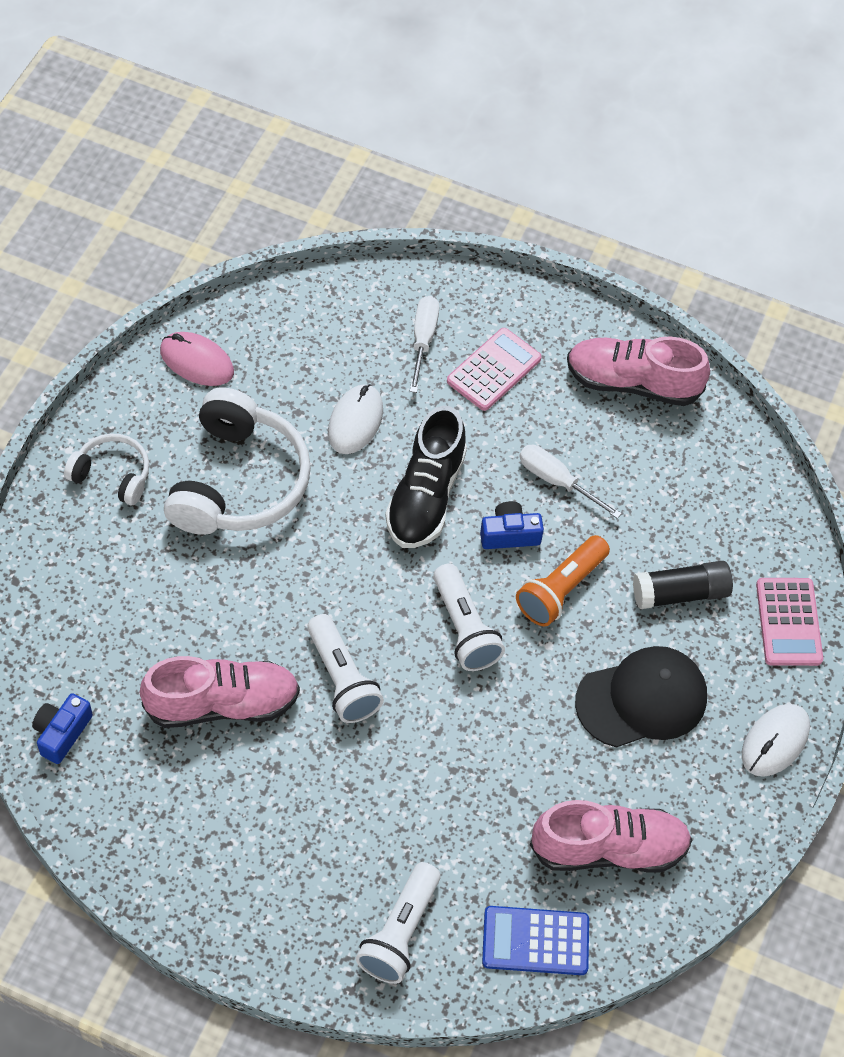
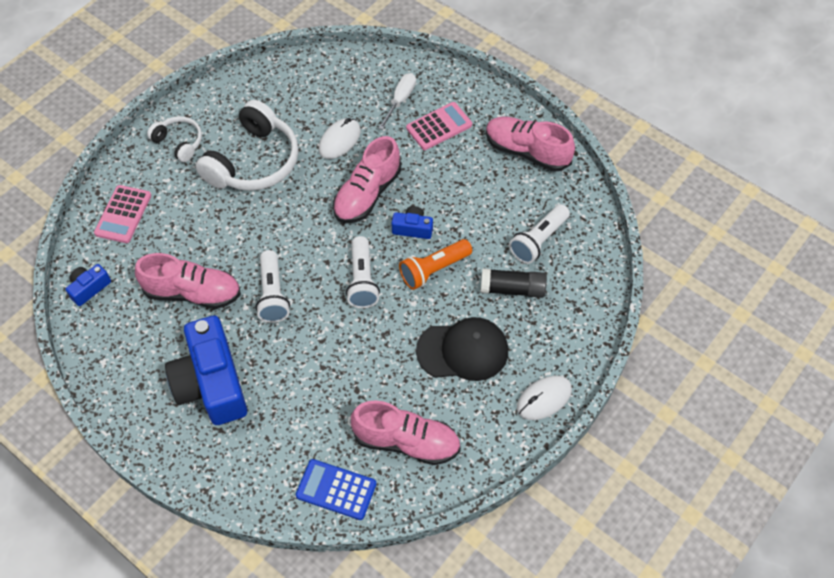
camera: 20 degrees right, 0 degrees up
pink mouse [160,332,234,386] -> none
white flashlight [356,862,441,984] -> white flashlight moved to [509,204,570,264]
black shoe [385,406,467,548] -> pink shoe [333,136,401,223]
white screwdriver [519,445,622,519] -> none
pink calculator [756,578,823,666] -> pink calculator moved to [94,185,151,243]
none -> blue camera [165,316,247,425]

